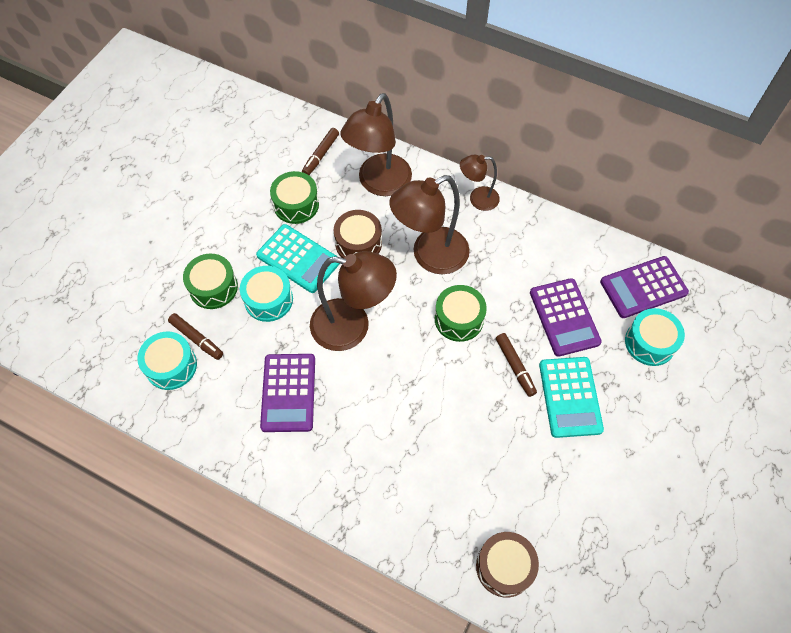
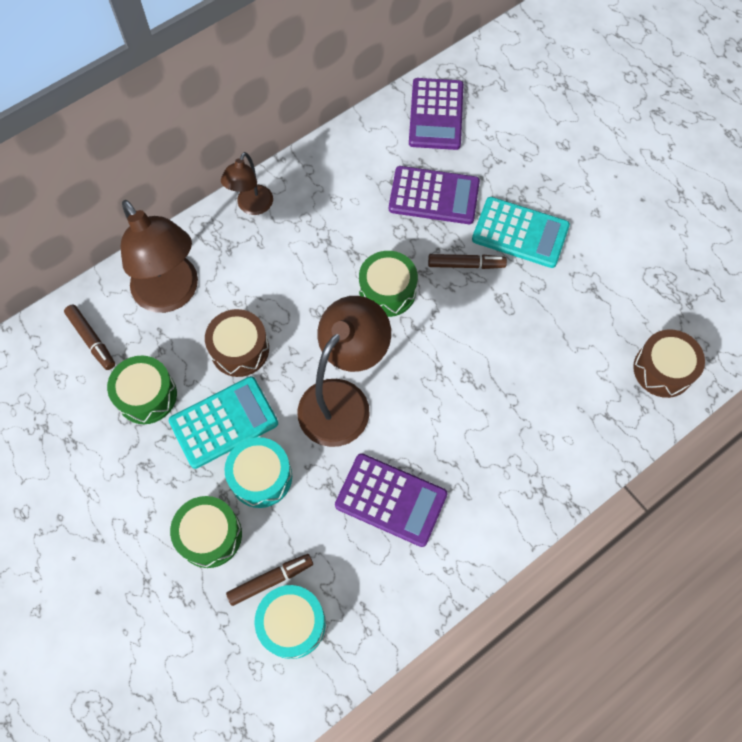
camera: 65 degrees left, 5 degrees up
brown lamp [389,175,470,274] -> none
turquoise drum [625,308,685,366] -> none

